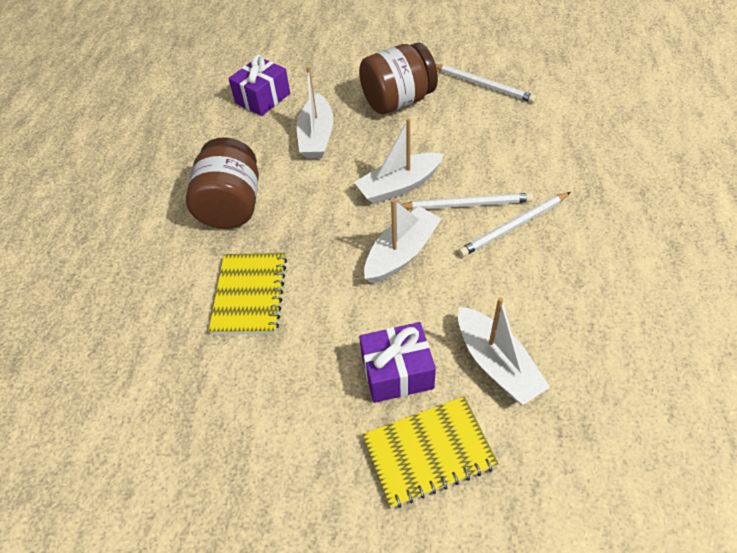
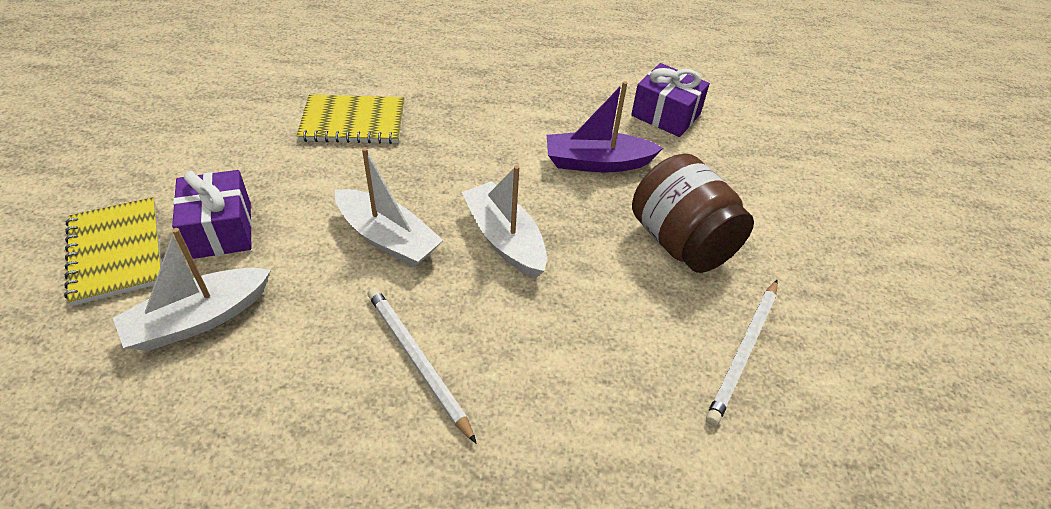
camera: 80 degrees right, 5 degrees down
brown jar [186,137,259,229] -> none
white boat [297,67,333,159] -> purple boat [547,81,663,173]
white pencil [400,193,533,210] -> none

